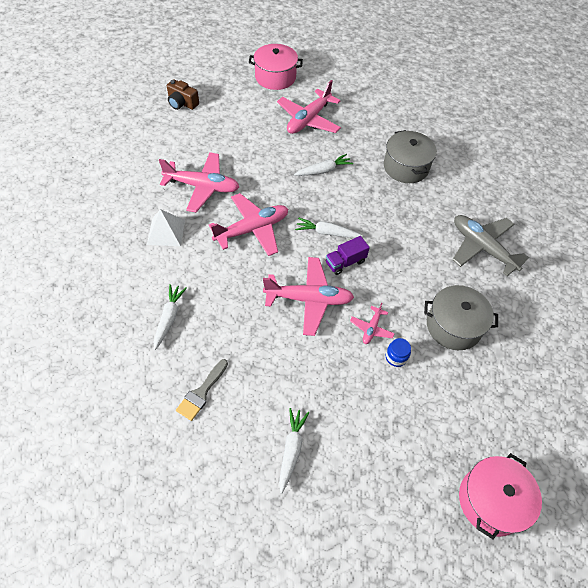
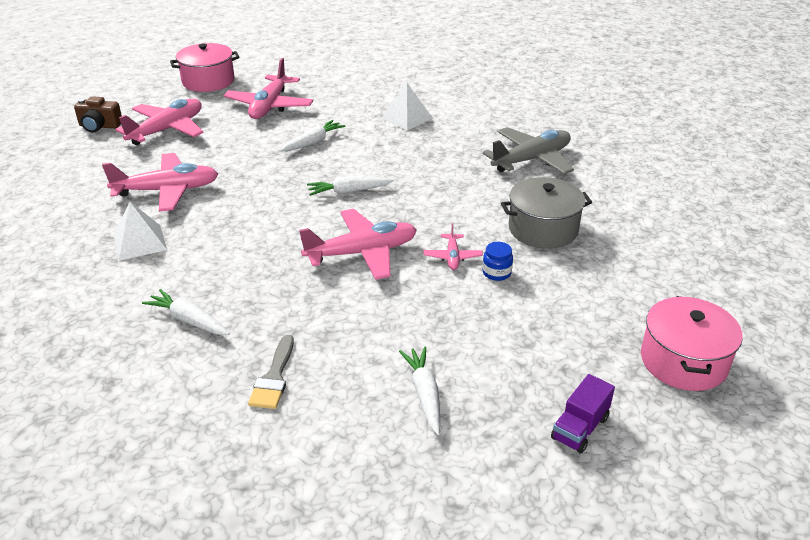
camera: 20 degrees left, 20 degrees down
white carrot [154,284,187,350] -> white carrot turned 45 degrees counterclockwise [142,289,230,335]
pink plane [209,193,288,256] -> pink plane moved to [115,99,204,145]
purple truck [326,236,370,275] -> purple truck moved to [551,374,615,453]
grey pot [384,130,437,183] -> white pyramid [381,83,432,131]
grey plane [453,215,529,276] -> grey plane turned 120 degrees clockwise [483,127,574,174]

